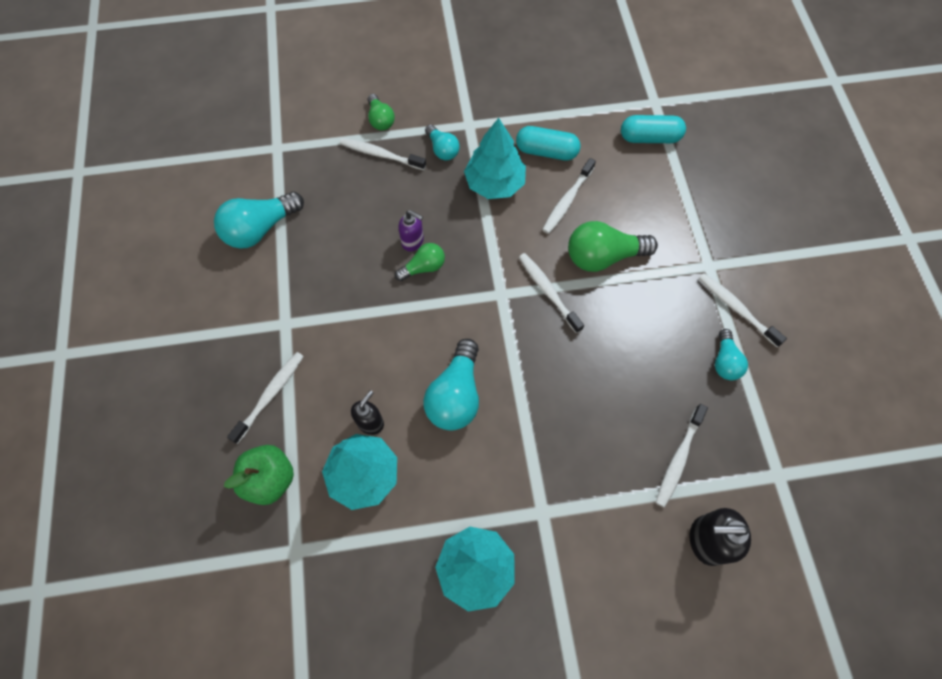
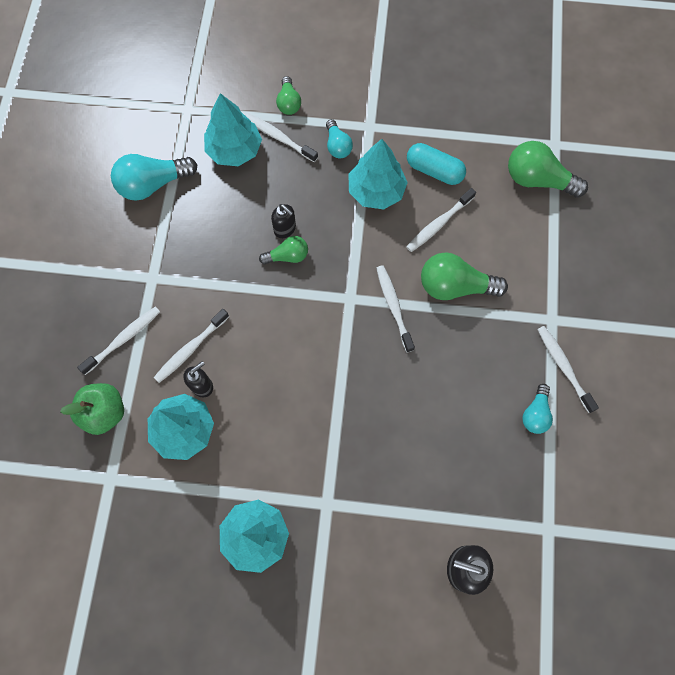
camera: 15 degrees right, 5 degrees up
purple soap dispenser [398,210,424,252] -> black soap dispenser [271,204,296,238]
turquoise light bulb [423,339,479,430] -> none
turquoise capsule [621,115,686,143] -> green light bulb [508,141,588,198]
white toothbrush [656,404,708,507] -> white toothbrush moved to [154,309,229,383]
none -> turquoise tree [204,93,262,166]

